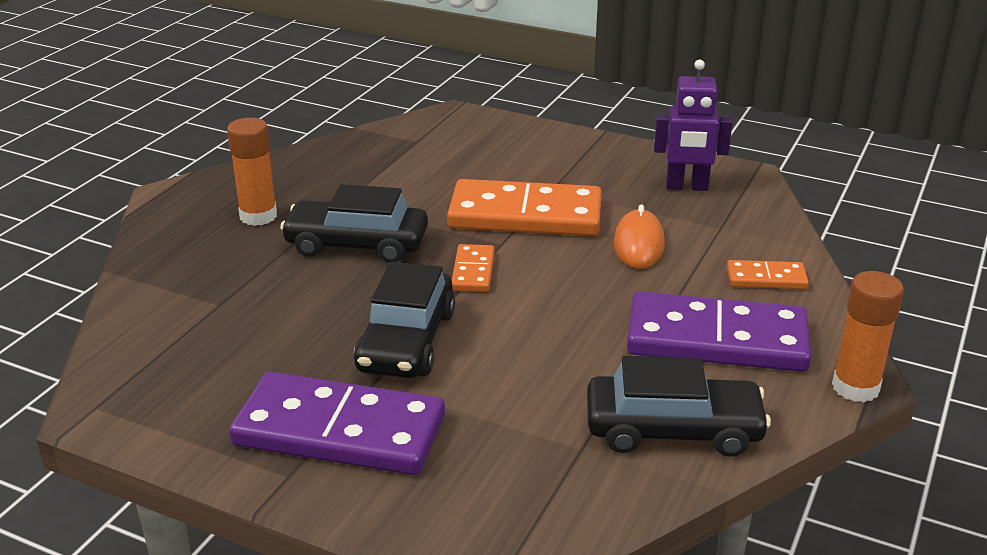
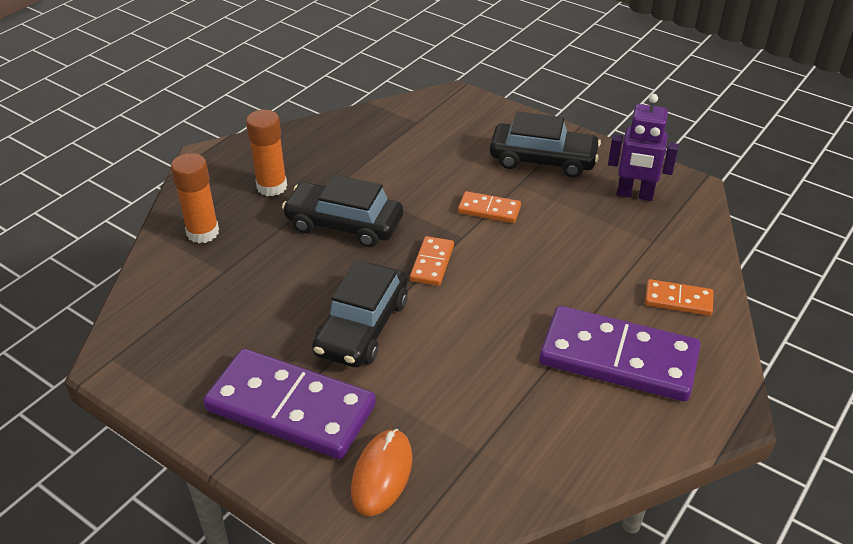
camera: 10 degrees right, 10 degrees up
orange domino [447,179,602,236] -> orange domino [458,191,521,223], size x0.47
black car [587,356,771,457] -> black car moved to [490,112,601,178]
orange mouse [614,204,665,269] -> orange mouse moved to [351,429,413,516]
orange glue stick [832,271,904,402] -> orange glue stick moved to [171,153,219,243]

